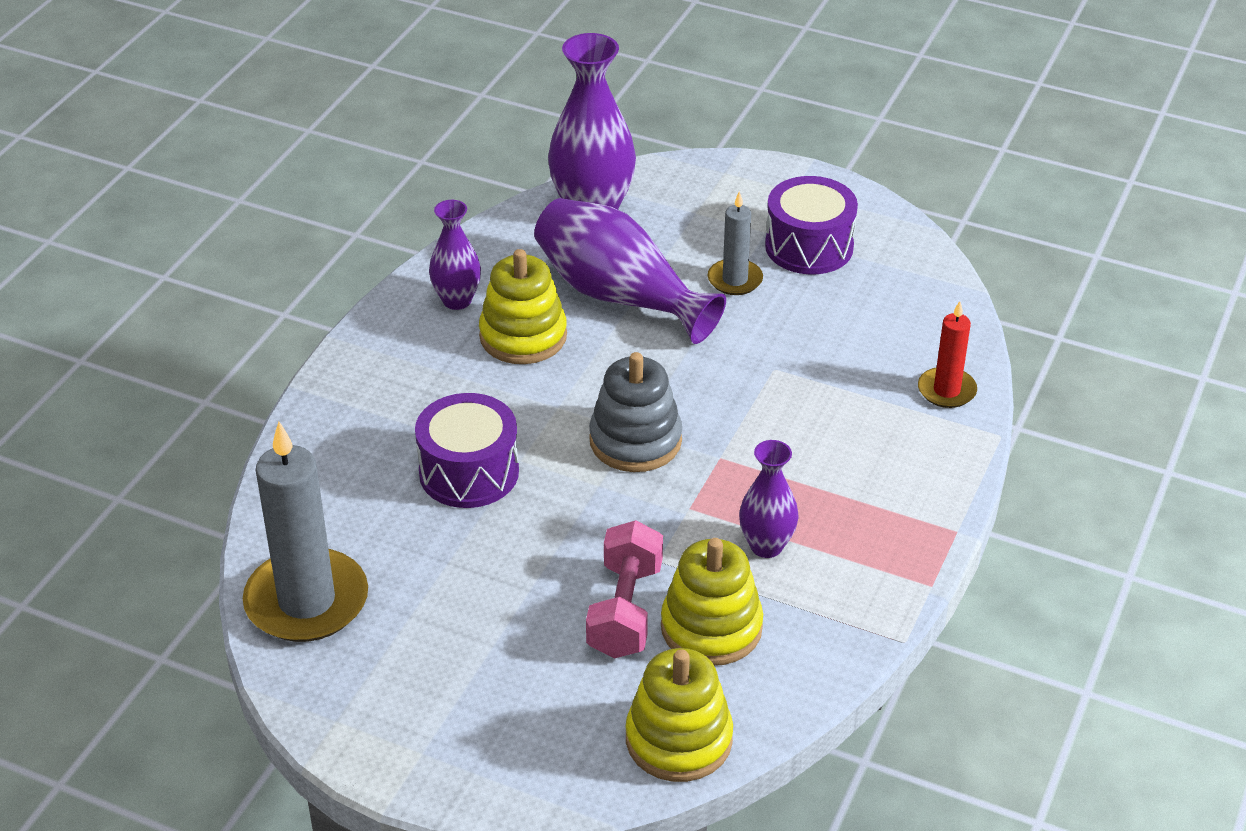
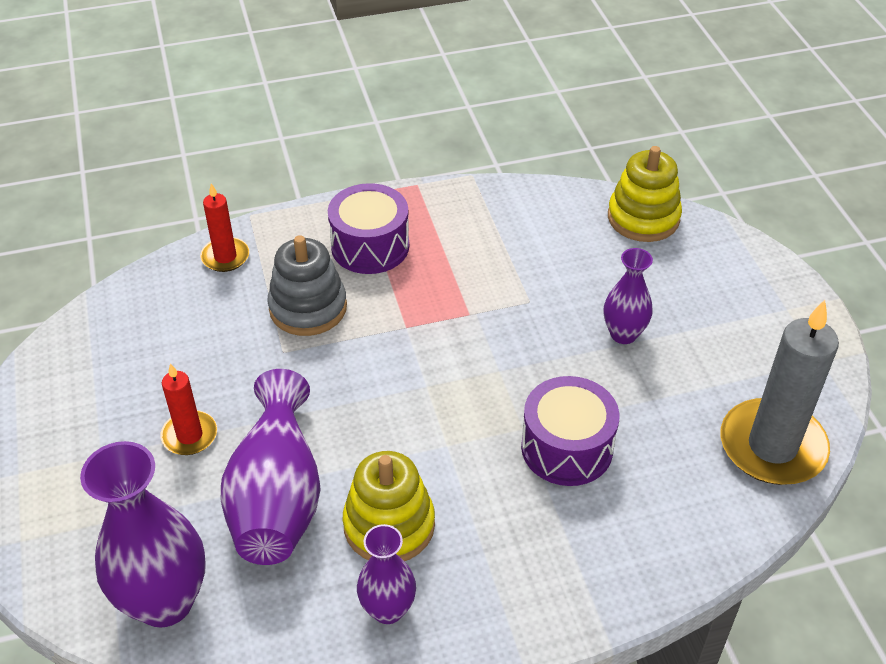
camera: 130 degrees left, 5 degrees up
pink dumbbell [586,520,663,659] -> none
grey stacking toy [589,352,682,472] -> grey stacking toy moved to [268,235,347,336]
yellow stacking toy [661,538,763,666] -> none
grey candle [708,191,763,295] -> red candle [161,363,217,455]
purple vase [739,440,799,558] -> purple vase moved to [604,248,653,344]
purple drum [765,176,858,274] -> purple drum moved to [328,183,409,274]

